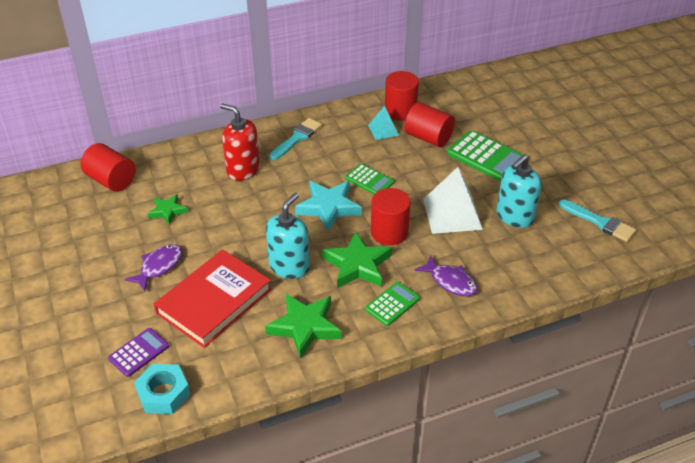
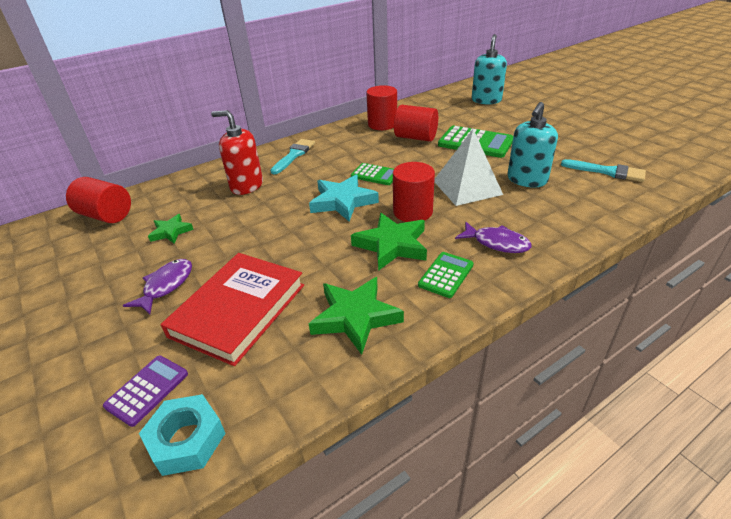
camera: 10 degrees left, 5 degrees down
turquoise soap dispenser [266,193,310,279] -> turquoise soap dispenser moved to [472,34,507,104]
turquoise pyramid [368,106,399,140] -> none

